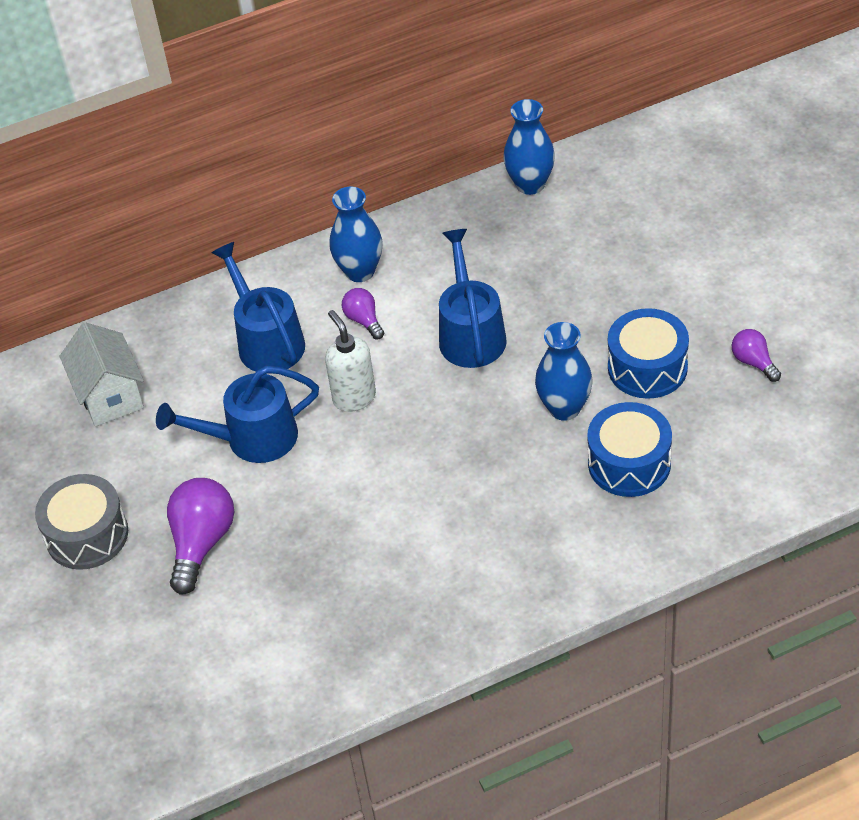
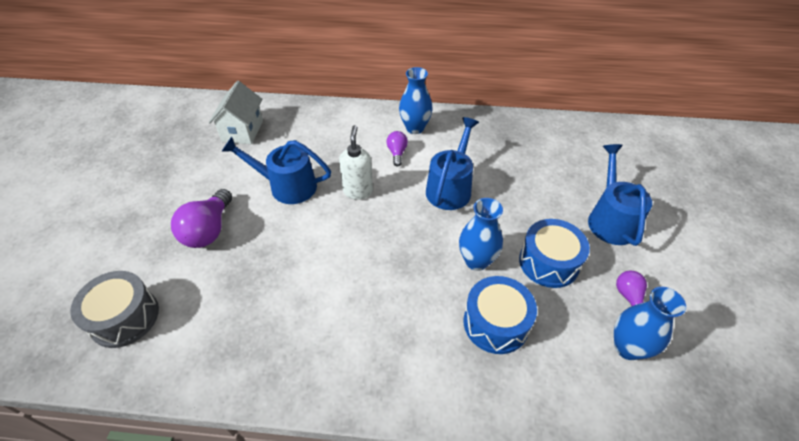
camera: 25 degrees right, 0 degrees up
grey drum [35,474,128,570] -> grey drum moved to [70,271,159,348]
purple light bulb [167,478,234,595] -> purple light bulb turned 150 degrees clockwise [171,189,232,248]
blue watering can [211,242,305,374] -> blue watering can moved to [588,144,652,246]
blue vase [503,99,555,195] -> blue vase moved to [614,287,686,360]

